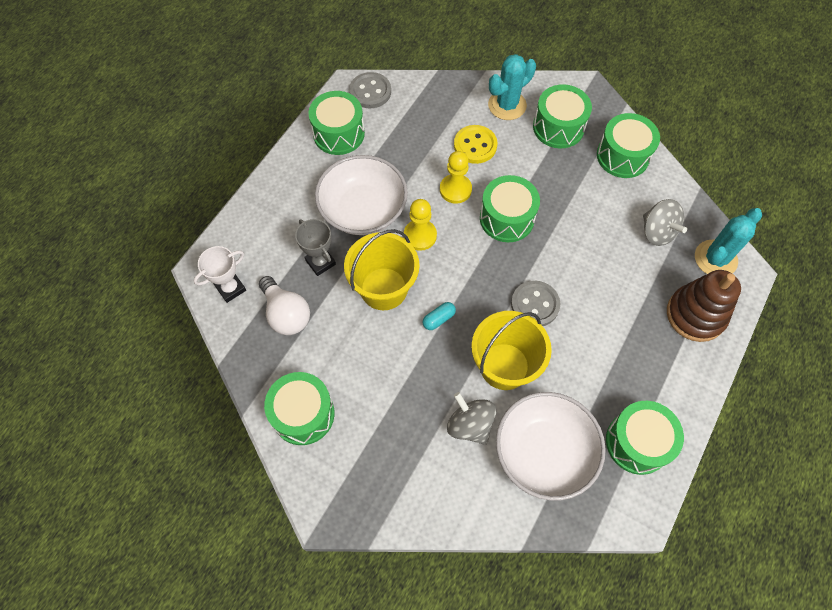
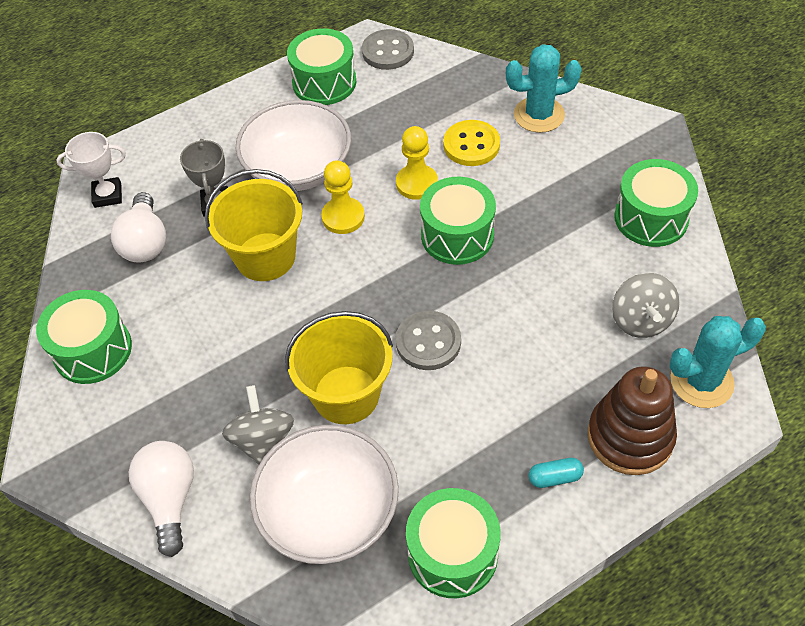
camera: 30 degrees right, 10 degrees down
turquoise capsule [422,302,456,330] -> turquoise capsule moved to [528,458,584,488]
green drum [533,84,592,148] -> none
none -> white light bulb [129,441,194,557]

